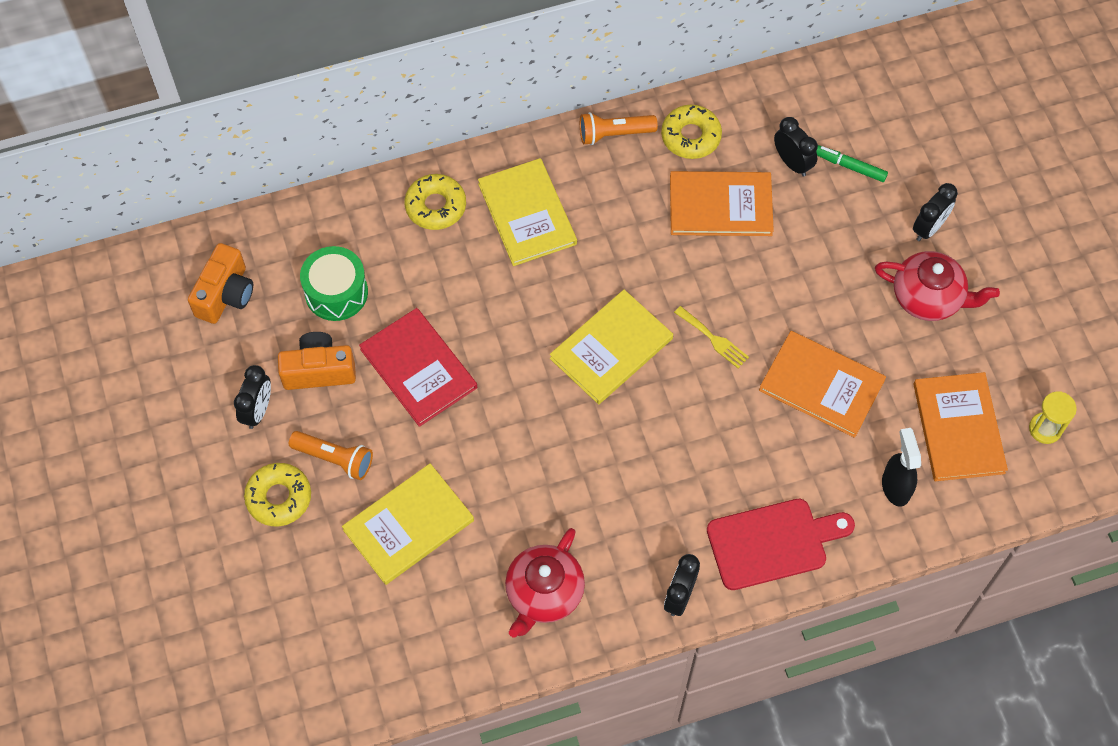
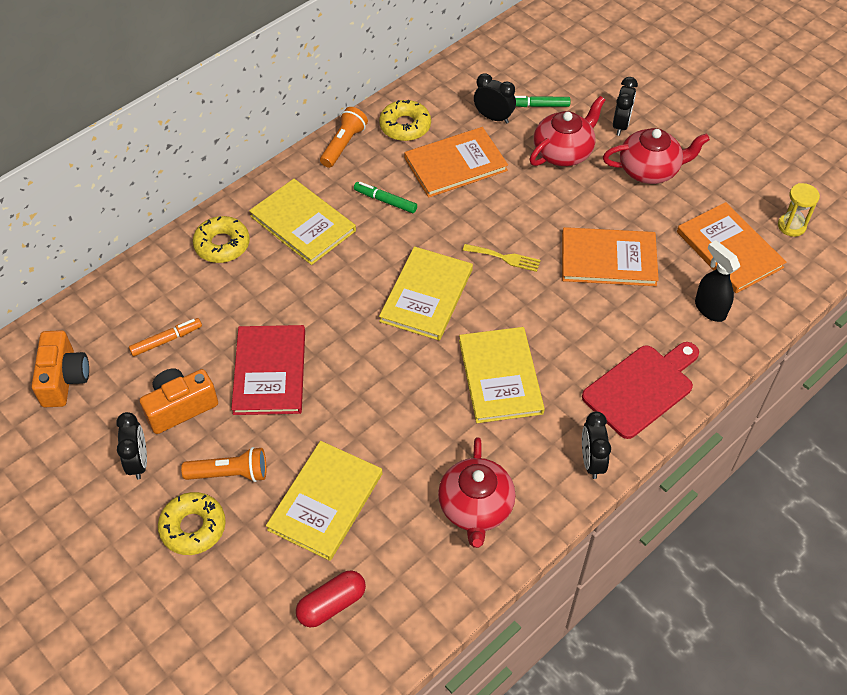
camera: 25 degrees left, 10 degrees down
green drum [300,246,368,321] -> orange marker [129,318,202,357]
red book [359,308,477,427] -> red book turned 60 degrees clockwise [231,325,305,415]
orange flashlight [580,112,658,145] -> orange flashlight turned 150 degrees clockwise [320,107,368,168]
none -> red capsule [296,570,366,628]
none -> green marker [354,182,417,213]
none -> yellow book [459,327,545,423]
none -> red teapot [529,96,605,166]

